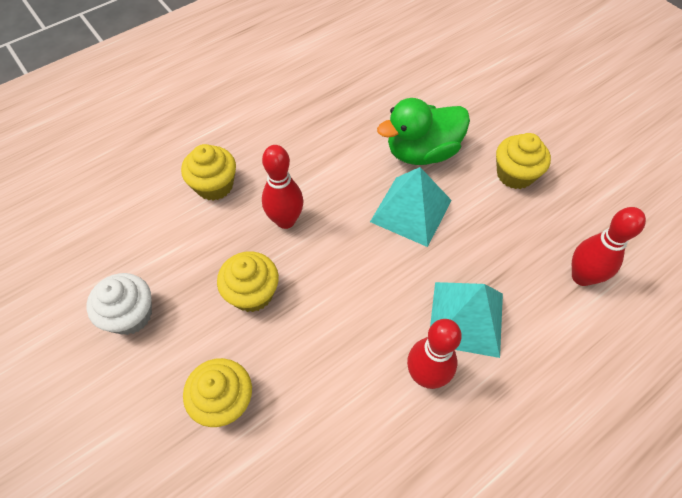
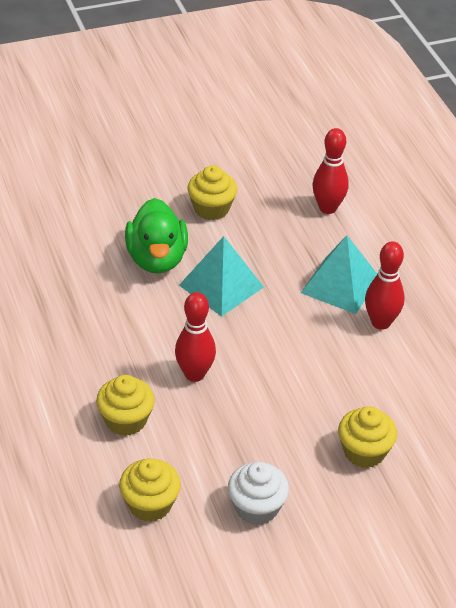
camera: 75 degrees left, 15 degrees down
yellow cupcake [217,251,279,312] -> yellow cupcake moved to [119,458,181,522]

